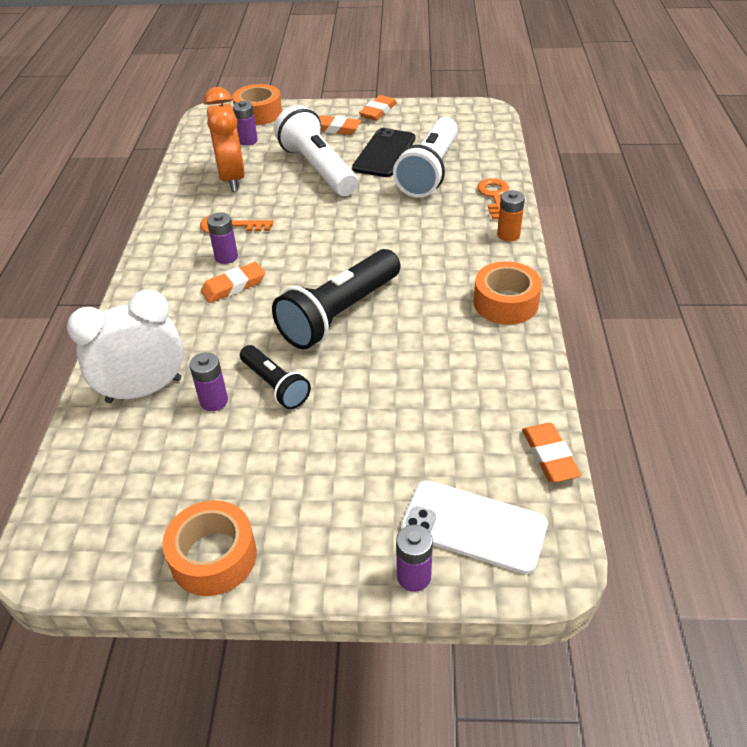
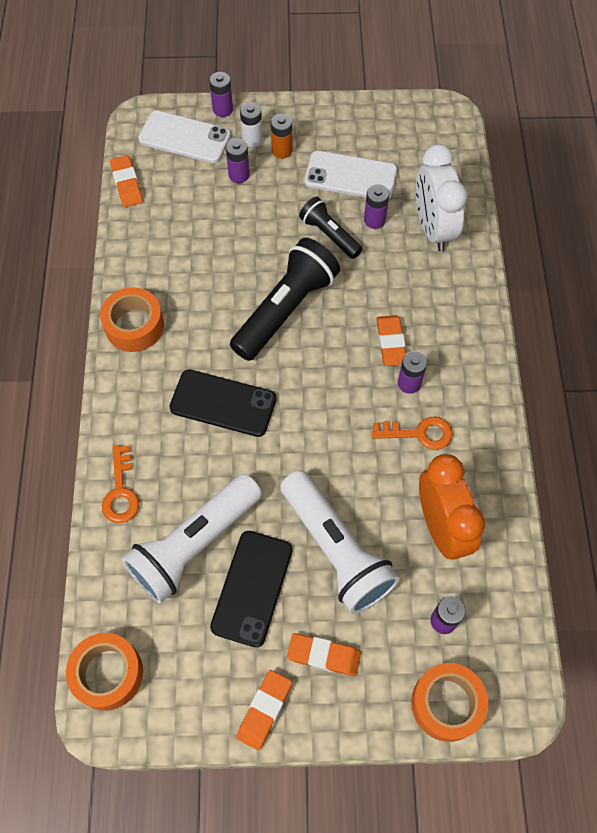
camera: 175 degrees right, 20 degrees up
white clock [67,290,184,403] -> white clock turned 105 degrees clockwise [416,144,468,251]
orange tape [162,500,257,596] -> orange tape moved to [66,633,143,711]
orange eraser [201,262,265,303] -> orange eraser turned 60 degrees counterclockwise [376,315,406,366]
white flashlight [393,117,458,198] -> white flashlight turned 150 degrees counterclockwise [122,474,262,603]
orange battery [497,190,525,241] -> orange battery moved to [271,114,292,159]
none -> black phone [169,369,277,437]
none -> purple battery [226,138,250,183]
none -> white battery [240,102,263,147]
none -> white phone [305,151,397,199]

